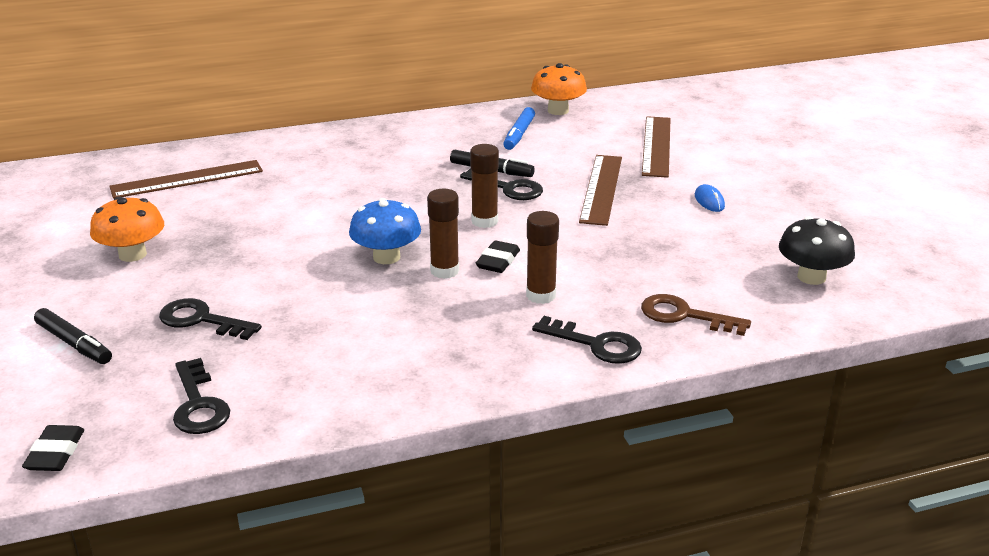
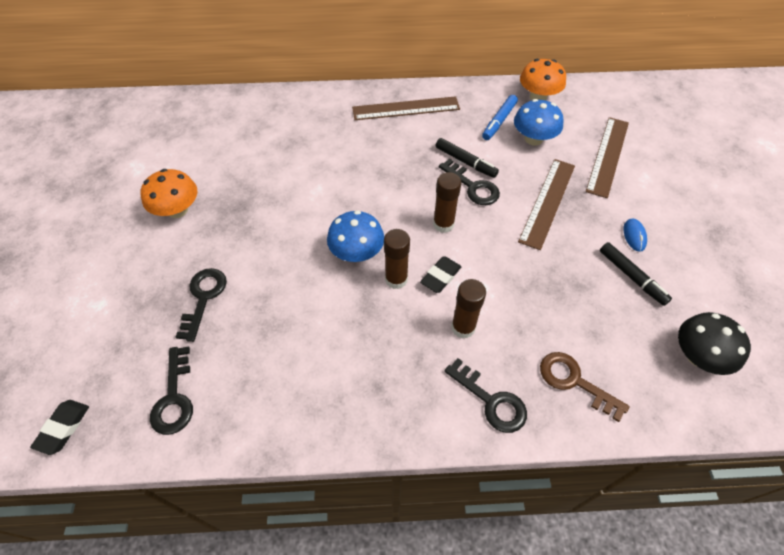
camera: 15 degrees right, 25 degrees up
black marker [34,308,112,364] -> black marker moved to [600,242,672,306]
brown ruler [109,160,263,199] -> brown ruler moved to [352,96,460,120]
black key [159,298,262,340] -> black key turned 60 degrees clockwise [176,268,227,342]
none -> blue mushroom [514,99,564,145]

